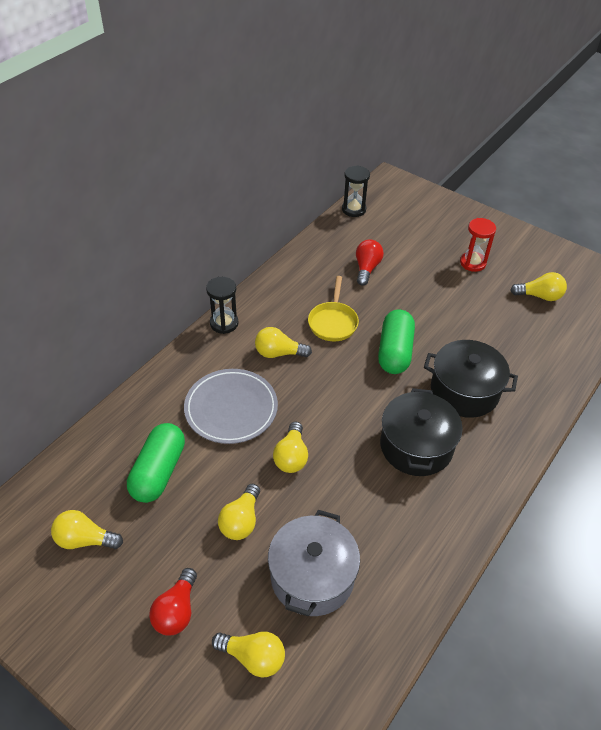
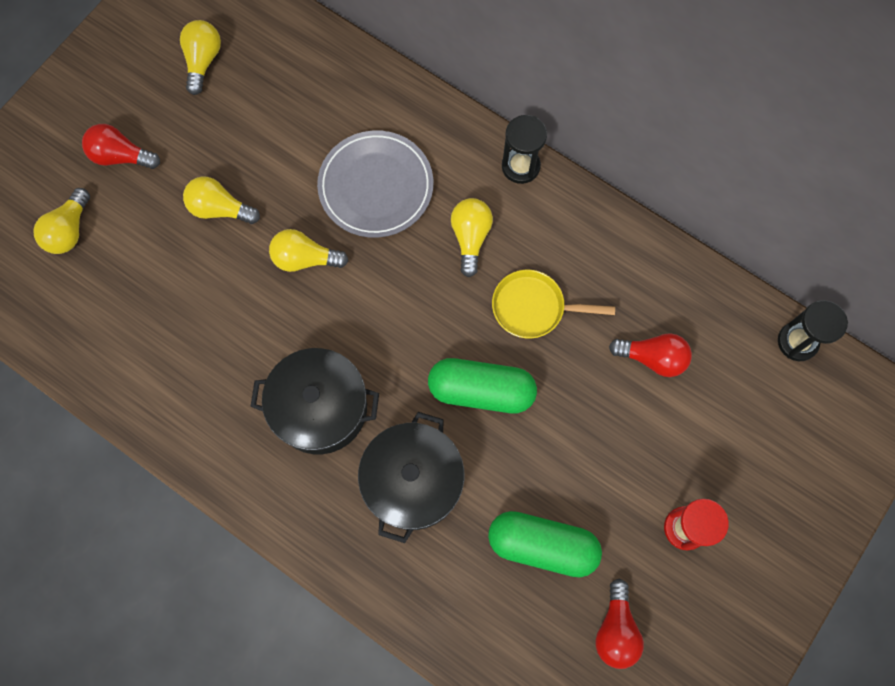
camera: 90 degrees right, 25 degrees up
green capsule [127,423,185,503] -> green capsule moved to [488,511,602,577]
grey pot [268,510,360,617] -> none
yellow light bulb [511,272,567,301] -> red light bulb [595,579,644,669]

